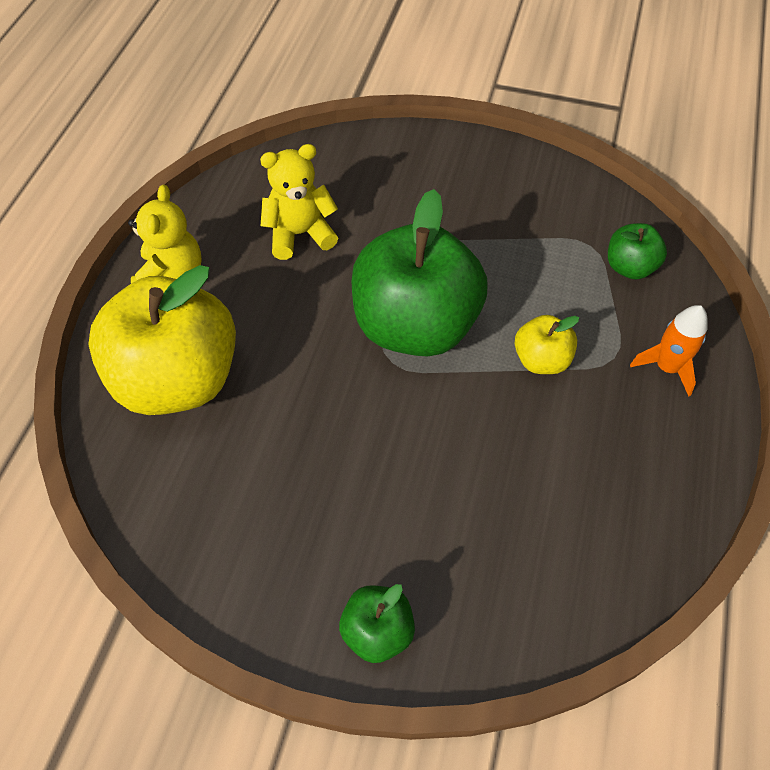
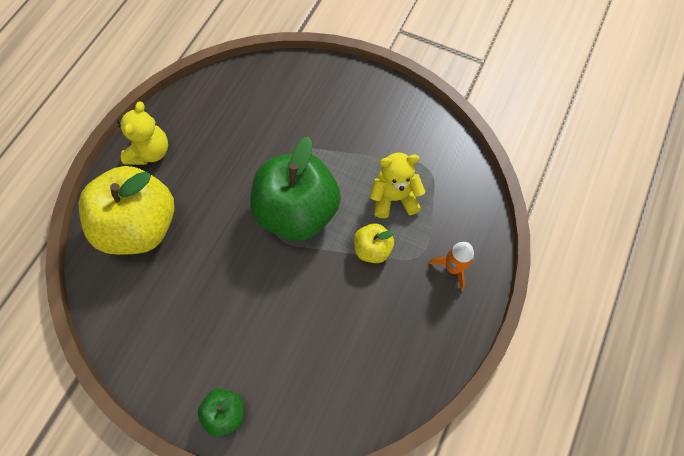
camera: 10 degrees right, 10 degrees up
yellow teddy bear [260,144,338,260] -> yellow teddy bear moved to [370,153,425,218]
green apple [608,223,667,279] -> none

